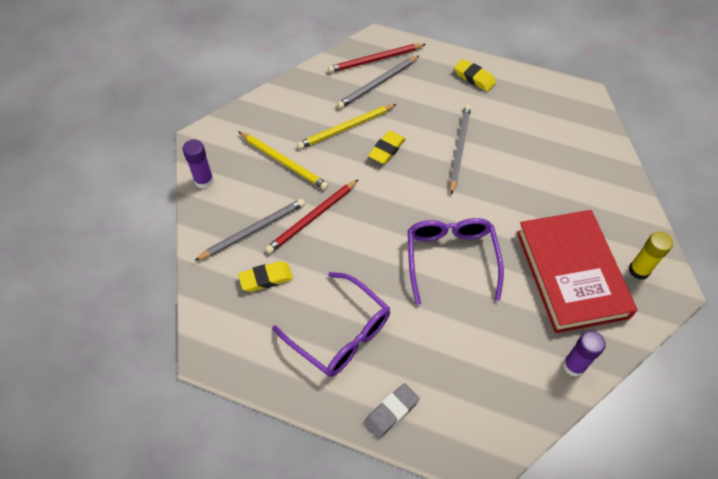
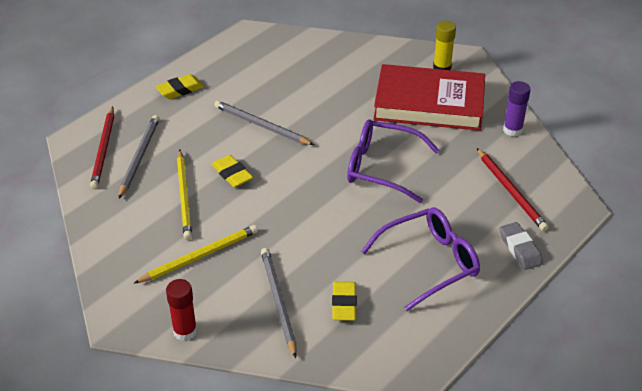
camera: 70 degrees left, 15 degrees down
purple glue stick [183,139,214,189] -> red glue stick [166,279,197,341]
red pencil [265,179,359,254] -> red pencil moved to [477,148,549,231]
grey pencil [337,56,419,109] -> grey pencil turned 150 degrees counterclockwise [119,115,160,199]

